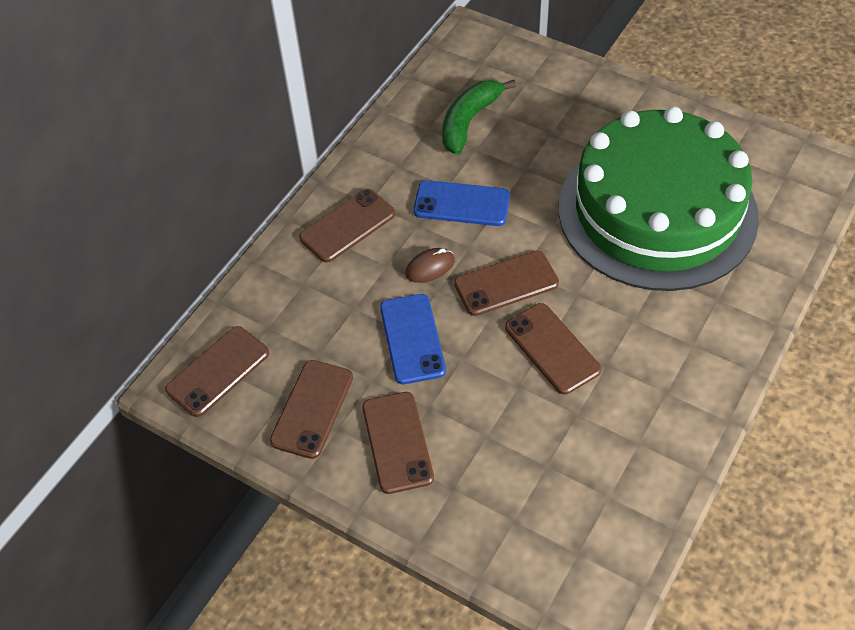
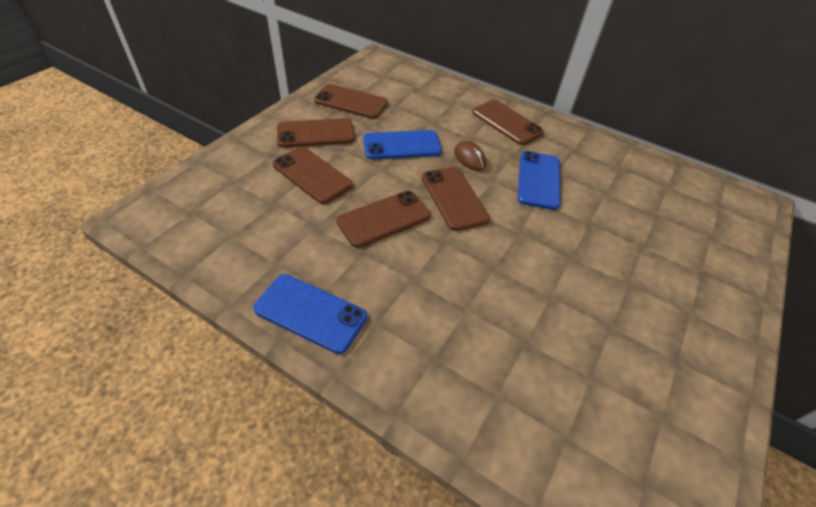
camera: 85 degrees right, 5 degrees down
brown phone [165,326,269,417] -> brown phone moved to [273,147,353,204]
green banana [442,80,516,155] -> none
green cake [559,106,759,291] -> none
none -> blue phone [253,274,367,354]

